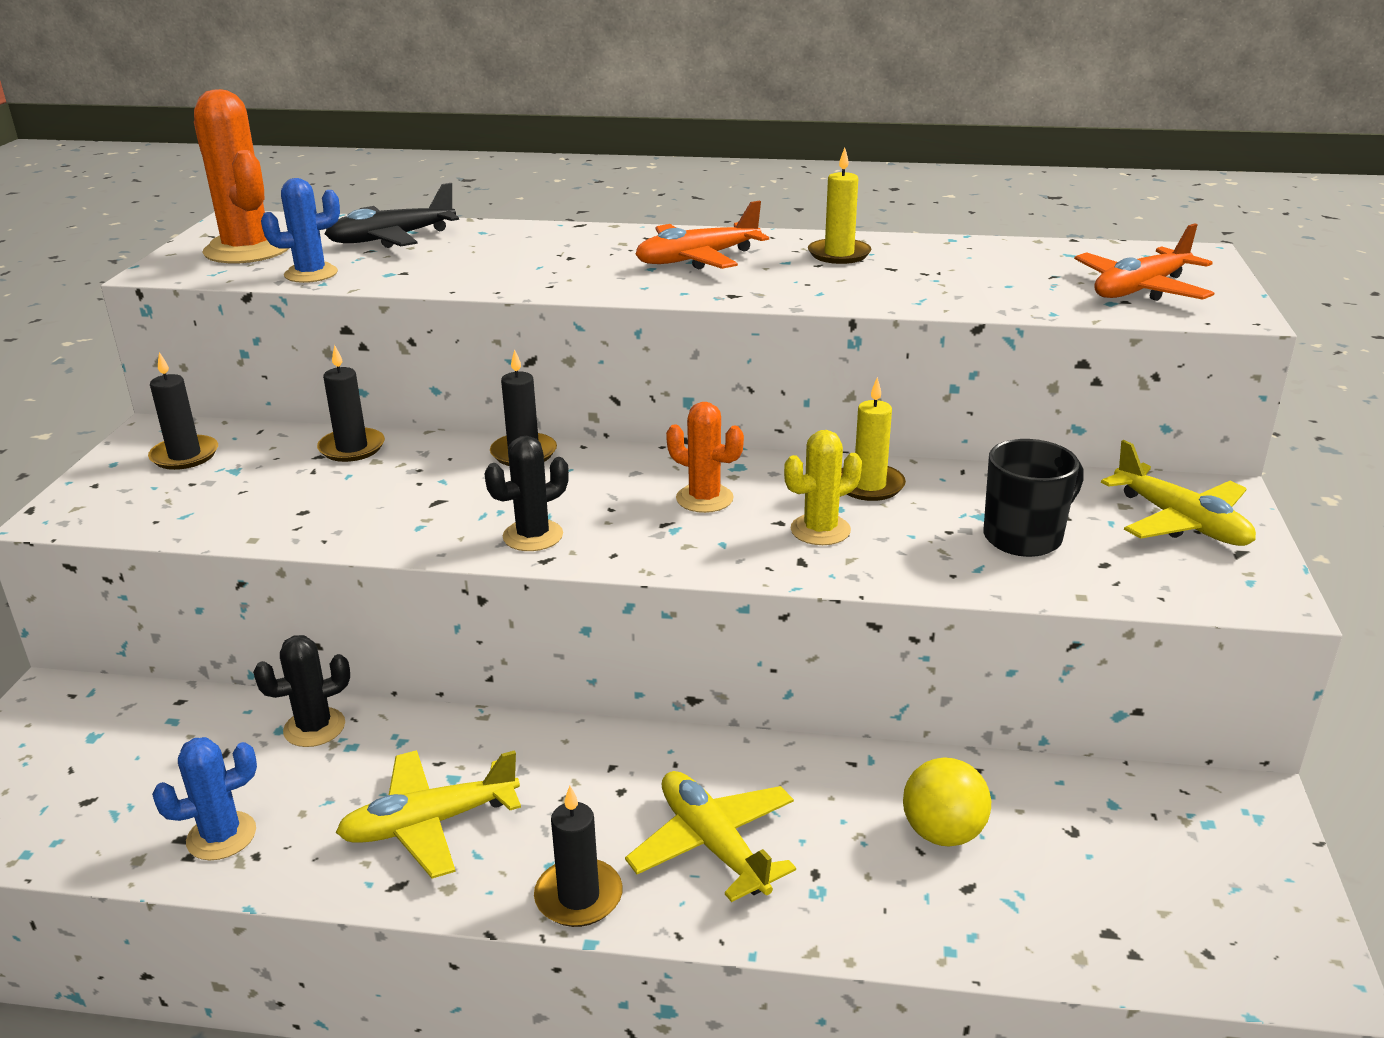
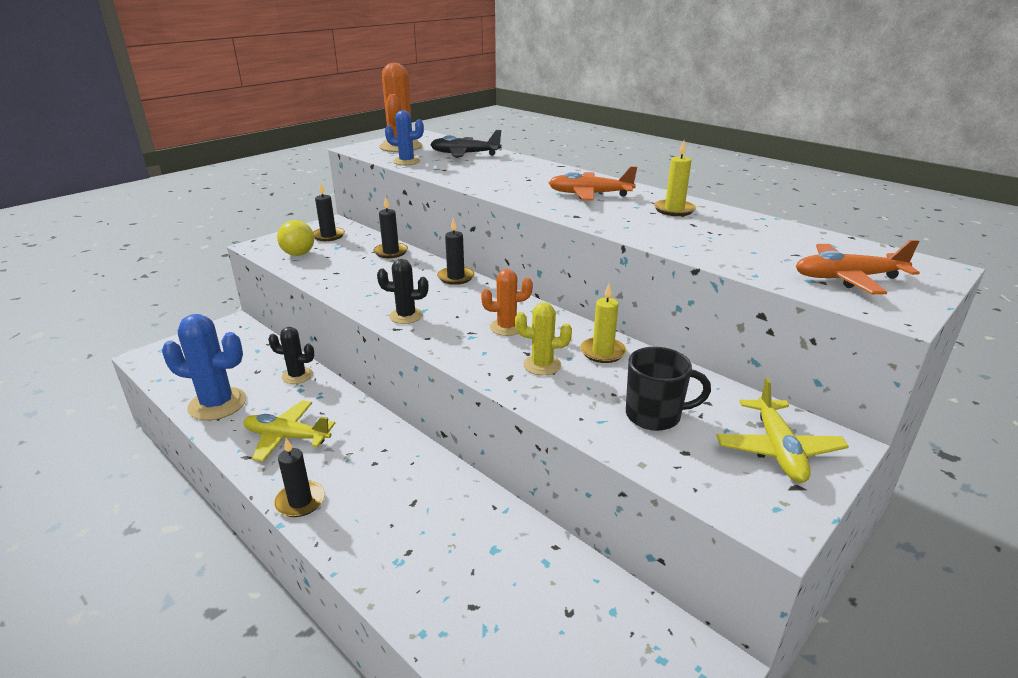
camera: 35 degrees right, 0 degrees up
blue cactus [152,737,257,860] -> blue cactus [162,314,246,421], size x1.70
yellow plane [625,771,796,902] -> none
orange cactus [666,402,744,513] -> orange cactus turned 75 degrees counterclockwise [481,269,533,336]
yellow ball [903,757,991,846] -> yellow ball moved to [277,220,314,256]

